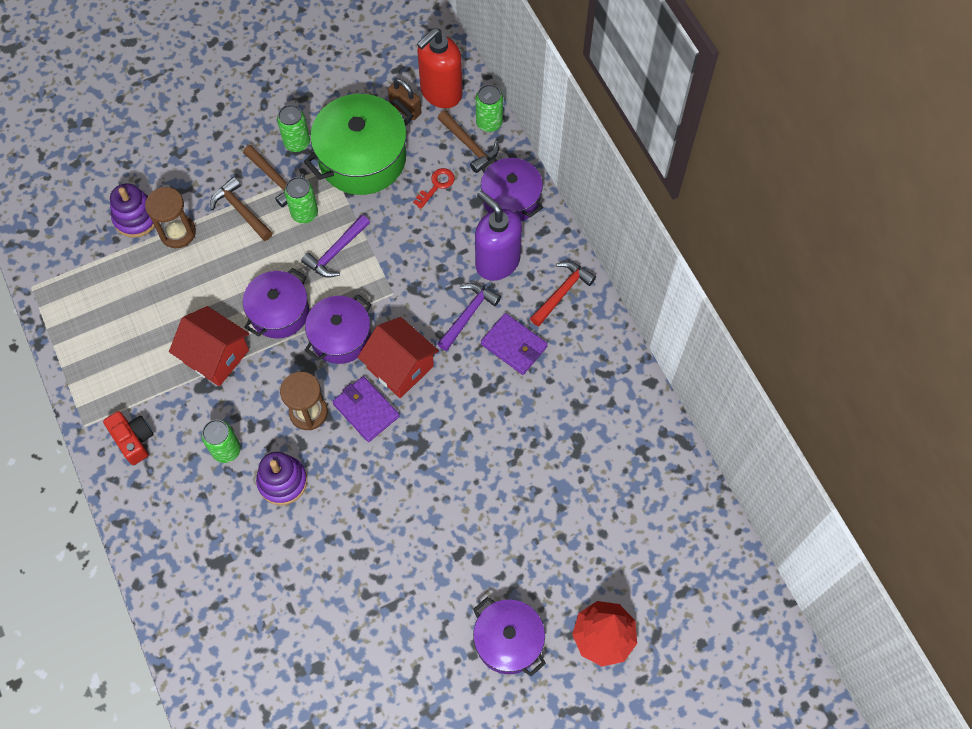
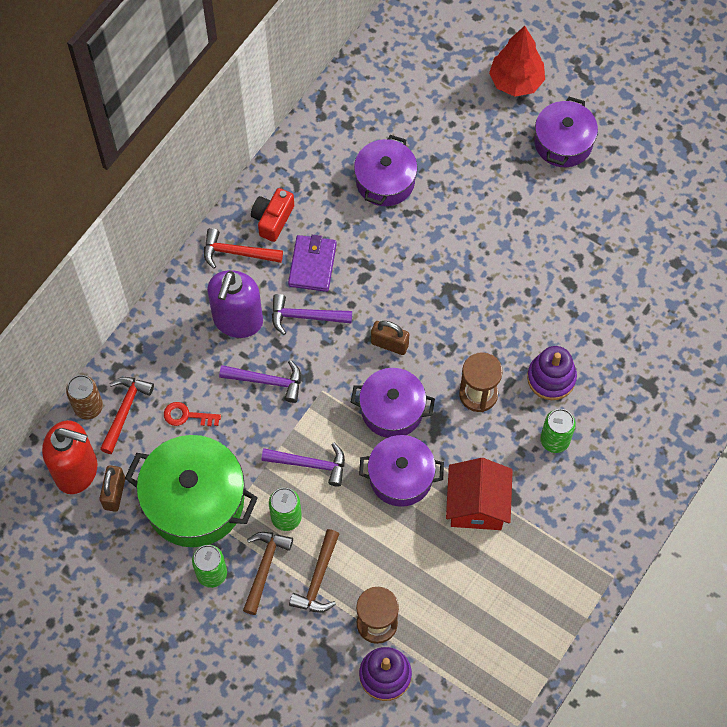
camera: 120 degrees left, 0 degrees up
red camera [103,411,154,465] -> red camera moved to [251,188,294,242]
purple wallet [332,376,399,442] -> none
red house [358,317,439,398] -> brown padlock [371,321,409,355]
brown hammer [438,110,499,173] -> red hammer [100,377,154,454]
green can [476,84,503,132] -> brown can [66,375,103,420]
purple pot [481,157,543,222] -> purple pot moved to [354,135,417,206]
none -> purple hammer [219,360,301,403]

